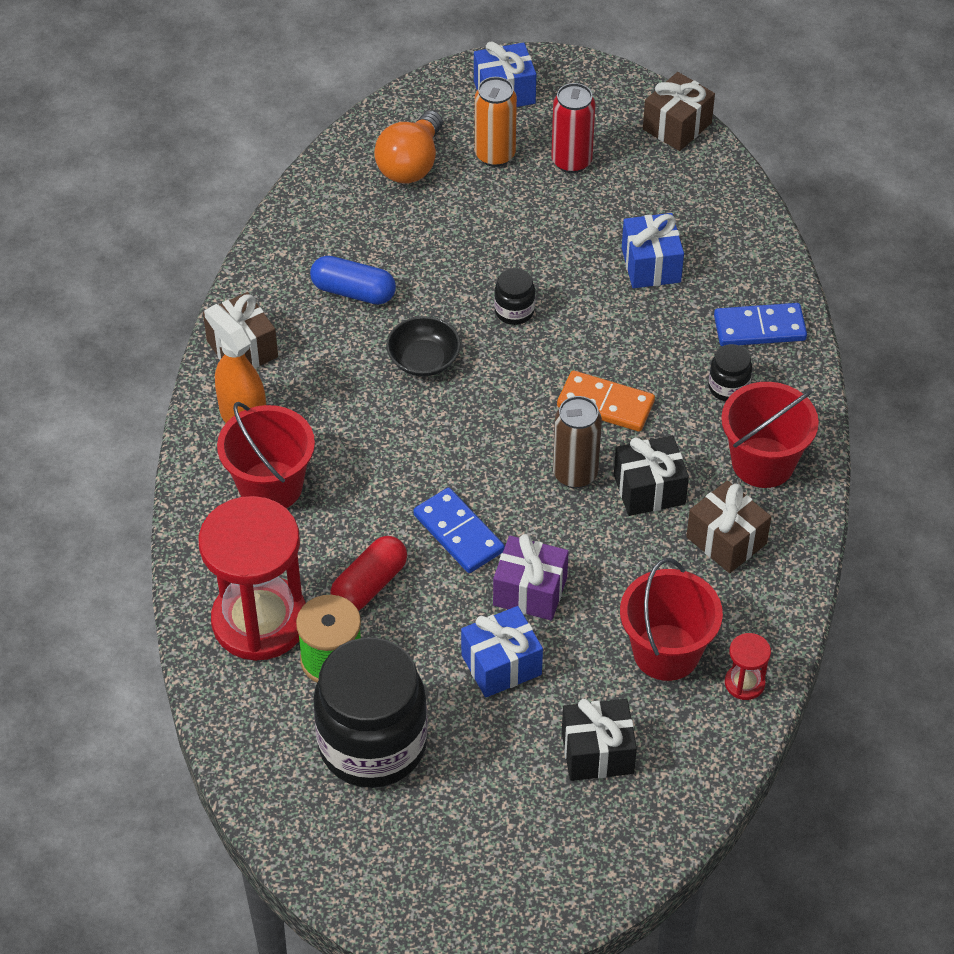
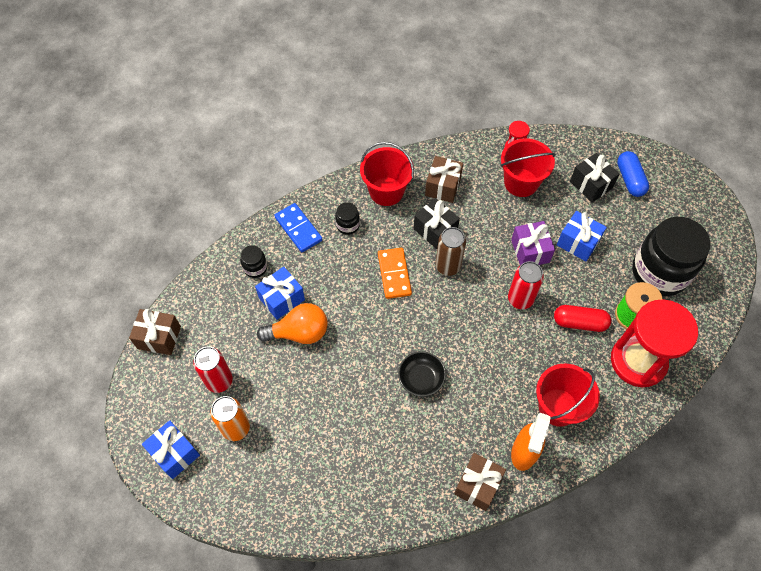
camera: 120 degrees left, 10 degrees up
blue capsule [310,256,396,305] -> blue capsule moved to [617,151,649,197]
orange light bulb [374,110,443,184] -> orange light bulb moved to [257,303,328,344]
blue domino [413,488,505,573] -> red can [508,261,544,309]
black jar [494,268,535,325] -> black jar moved to [240,245,267,278]

